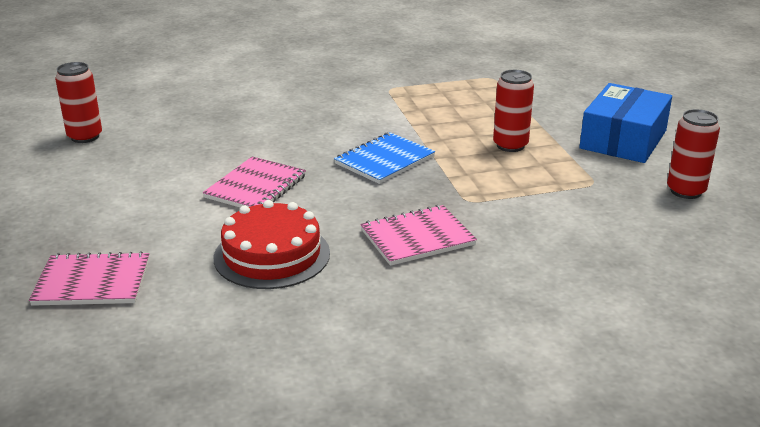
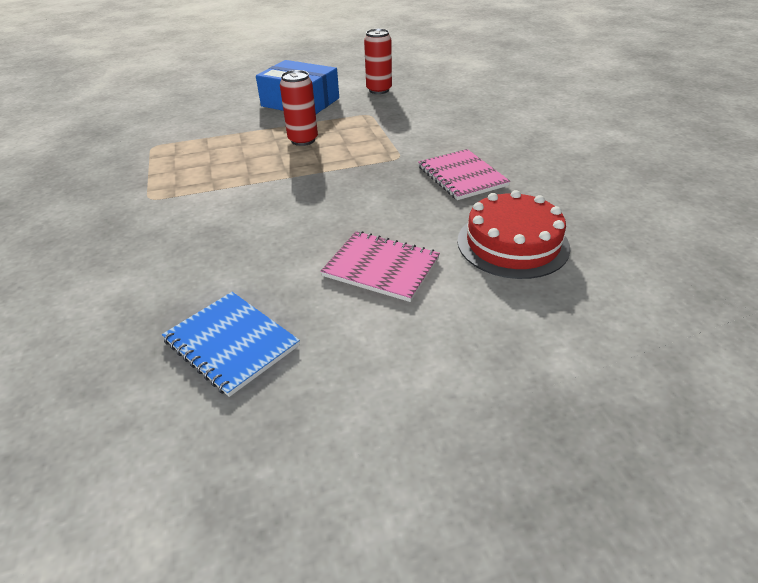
camera: 90 degrees left, 10 degrees up
pink notebook [29,251,149,306] -> none
red can [55,62,102,143] -> none
blue notebook [334,132,435,184] -> blue notebook moved to [162,292,300,397]

